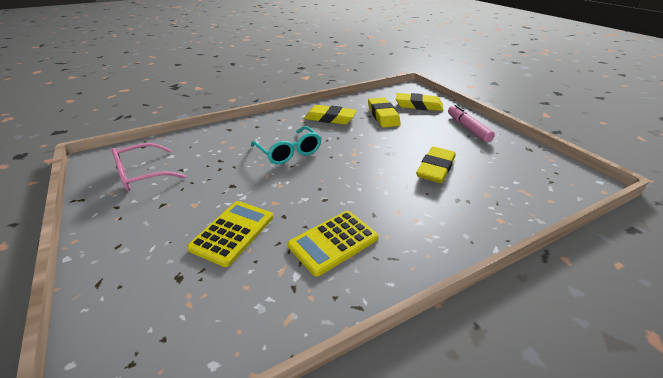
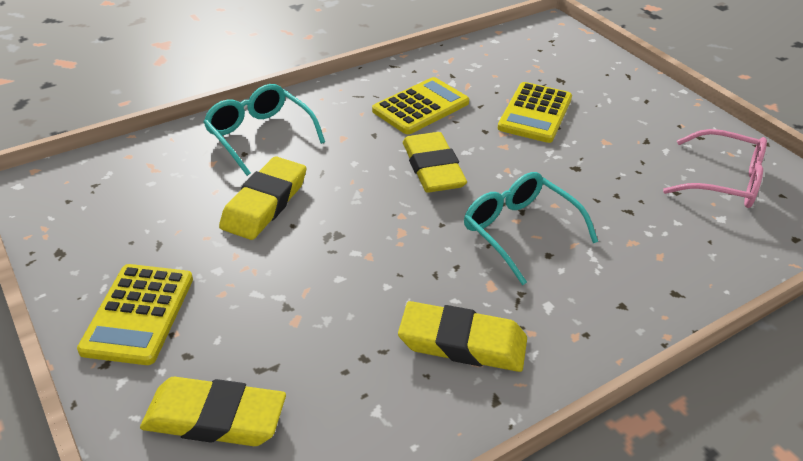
camera: 175 degrees right, 5 degrees up
pink glasses [112,143,186,191] -> pink glasses turned 60 degrees clockwise [663,129,767,208]
yellow eraser [368,97,401,128] -> yellow eraser moved to [403,132,467,193]
pink marker [448,105,495,142] -> yellow calculator [77,264,193,365]
none -> turquoise glasses [203,84,325,176]

